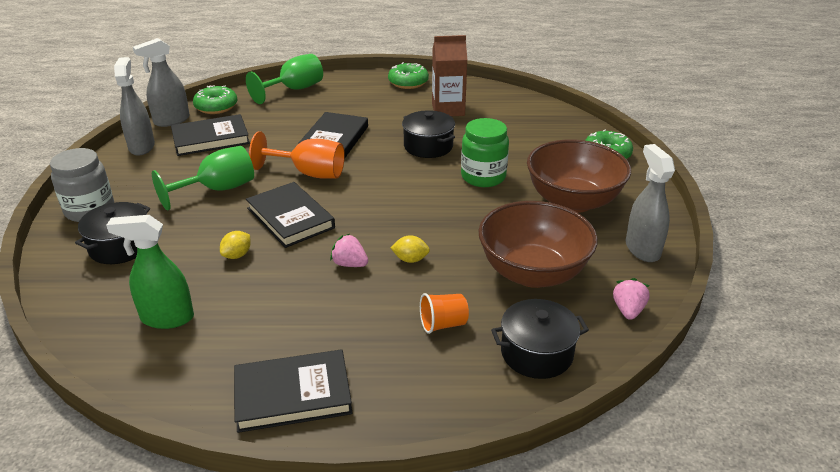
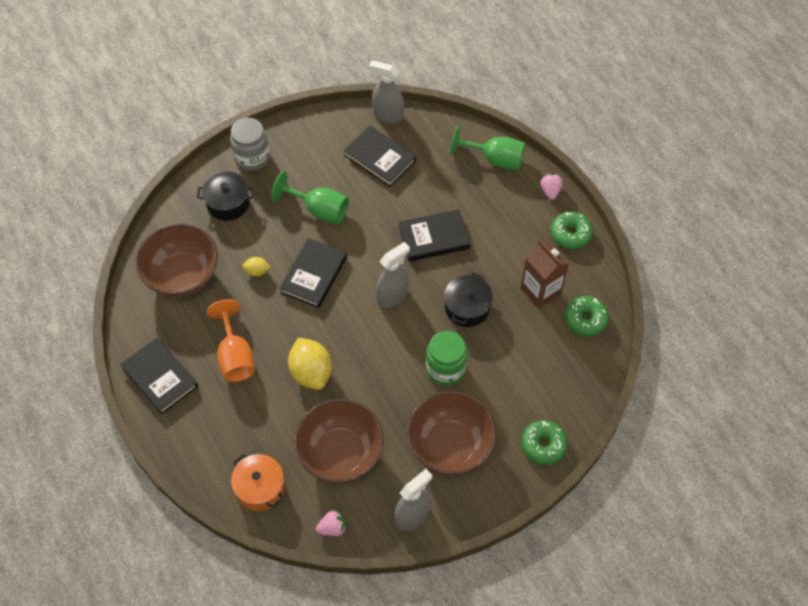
camera: 60 degrees right, 25 degrees up
green spray bottle [106,215,194,329] -> brown bowl [135,224,218,297]
grey spray bottle [114,57,155,155] -> grey spray bottle moved to [376,242,410,308]
green donut [193,85,237,114] -> green donut moved to [565,296,609,336]
orange goblet [249,131,345,179] -> orange goblet moved to [207,299,255,382]
pink strawberry [330,234,368,267] -> pink strawberry moved to [540,173,563,200]
yellow lemon [390,235,430,263] -> yellow lemon [288,338,332,390], size x2.05
orange cup [420,293,469,334] -> none
black pot [491,299,589,379] -> orange pot [231,454,285,511]

